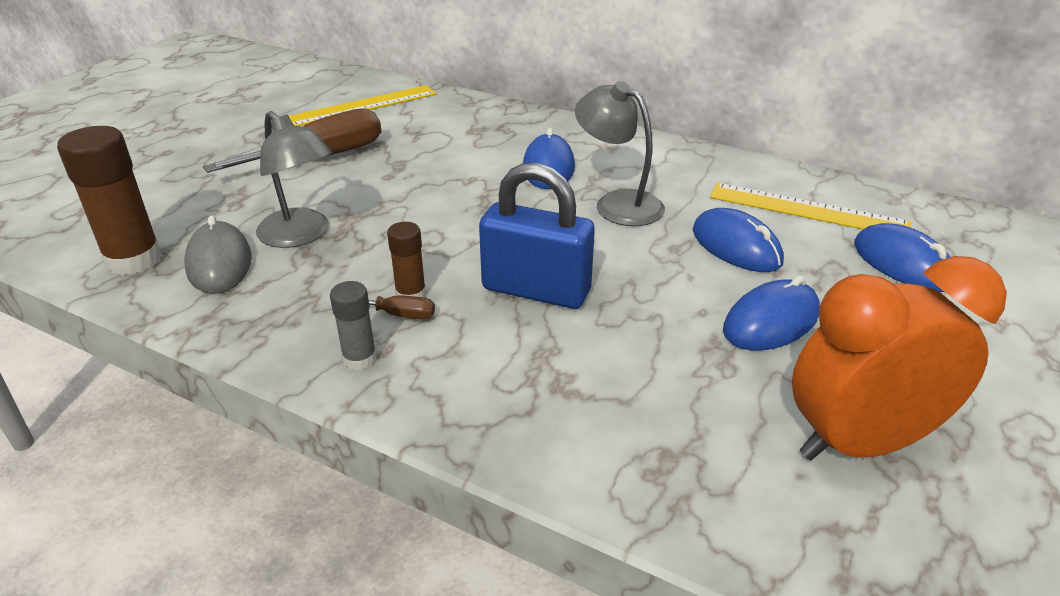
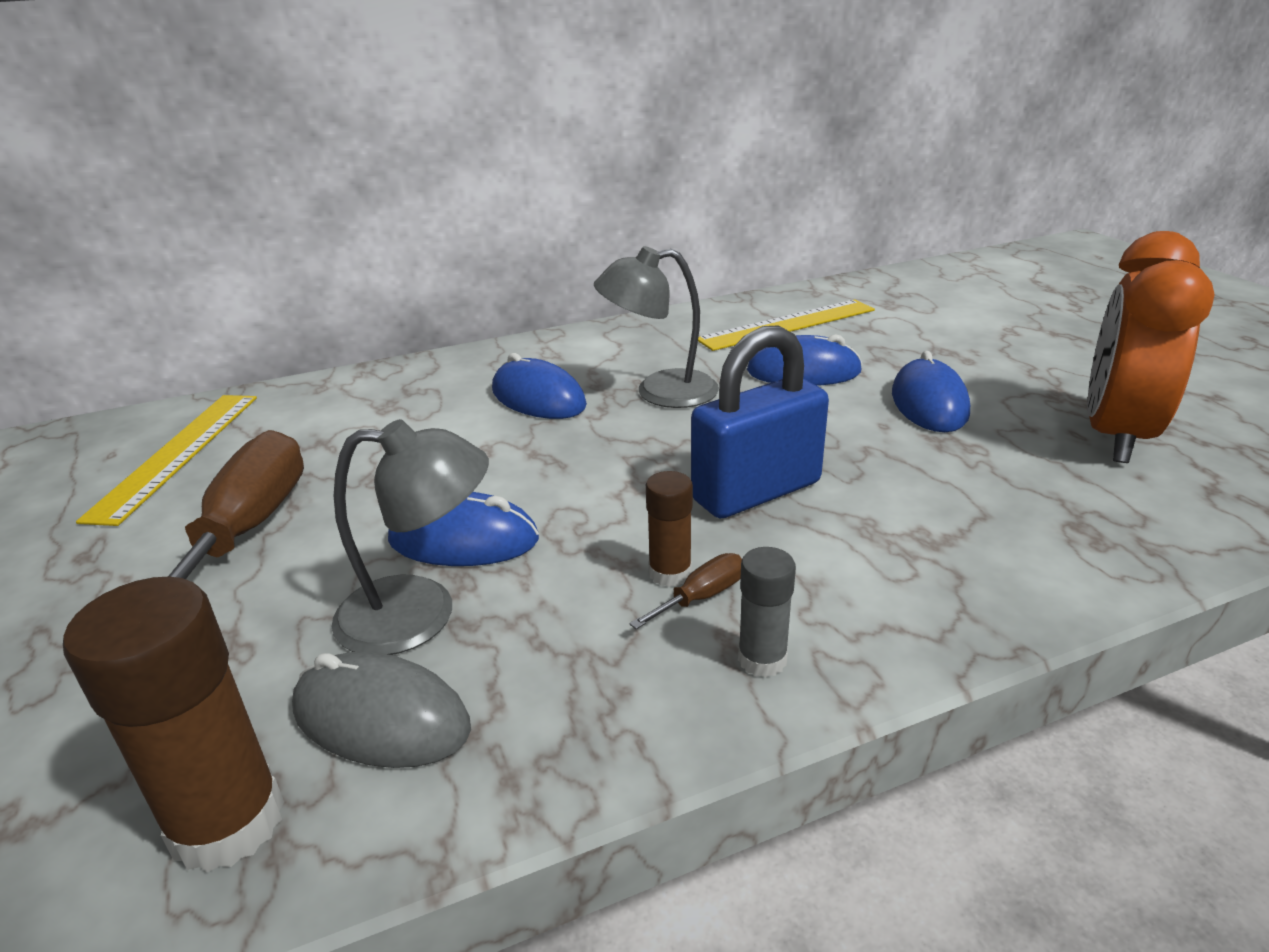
camera: 50 degrees left, 5 degrees down
blue mouse [854,223,950,292] -> blue mouse moved to [388,492,539,566]

